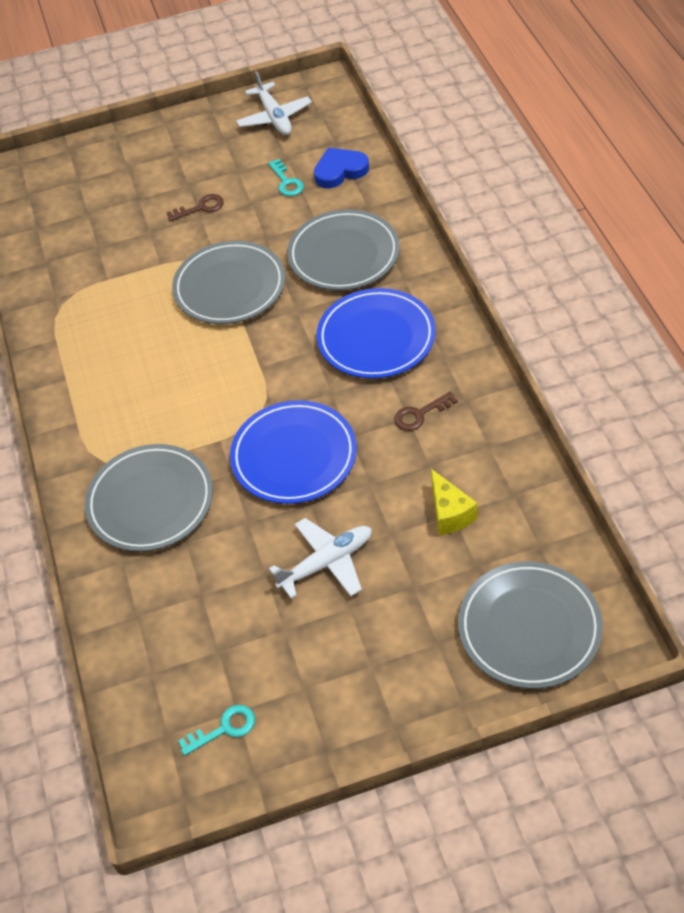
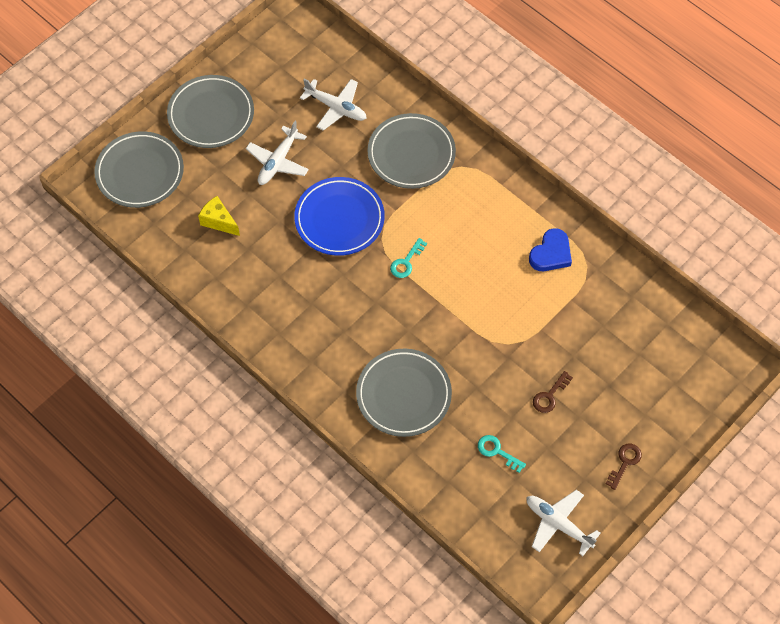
camera: 145 degrees right, 10 degrees up
grey plate [172,241,285,324] -> grey plate moved to [167,75,254,148]
turquoise key [179,705,255,756] -> turquoise key moved to [390,238,427,278]
blue heart [314,148,369,188] -> blue heart moved to [529,228,572,271]
blue plate [316,288,436,379] -> none
brown key [394,391,458,431] -> brown key moved to [605,444,642,490]
none -> white plane [300,79,366,131]

